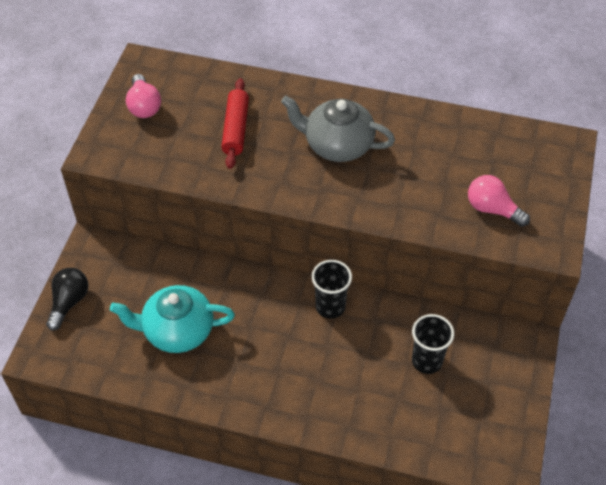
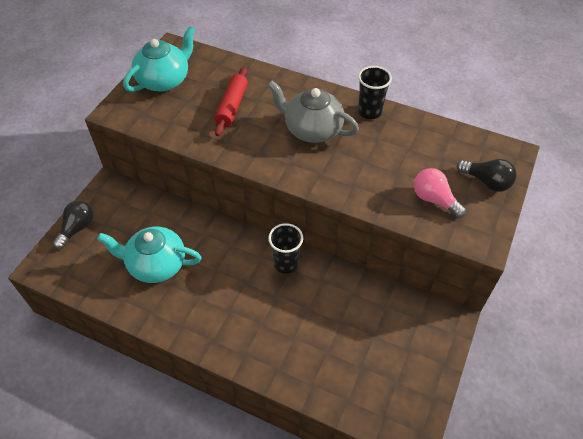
camera: 10 degrees right, 0 degrees up
pink light bulb [126,74,161,118] -> turquoise teapot [123,26,195,92]
black cup [412,314,454,374] -> black cup moved to [358,66,392,119]
none -> black light bulb [456,159,517,192]

